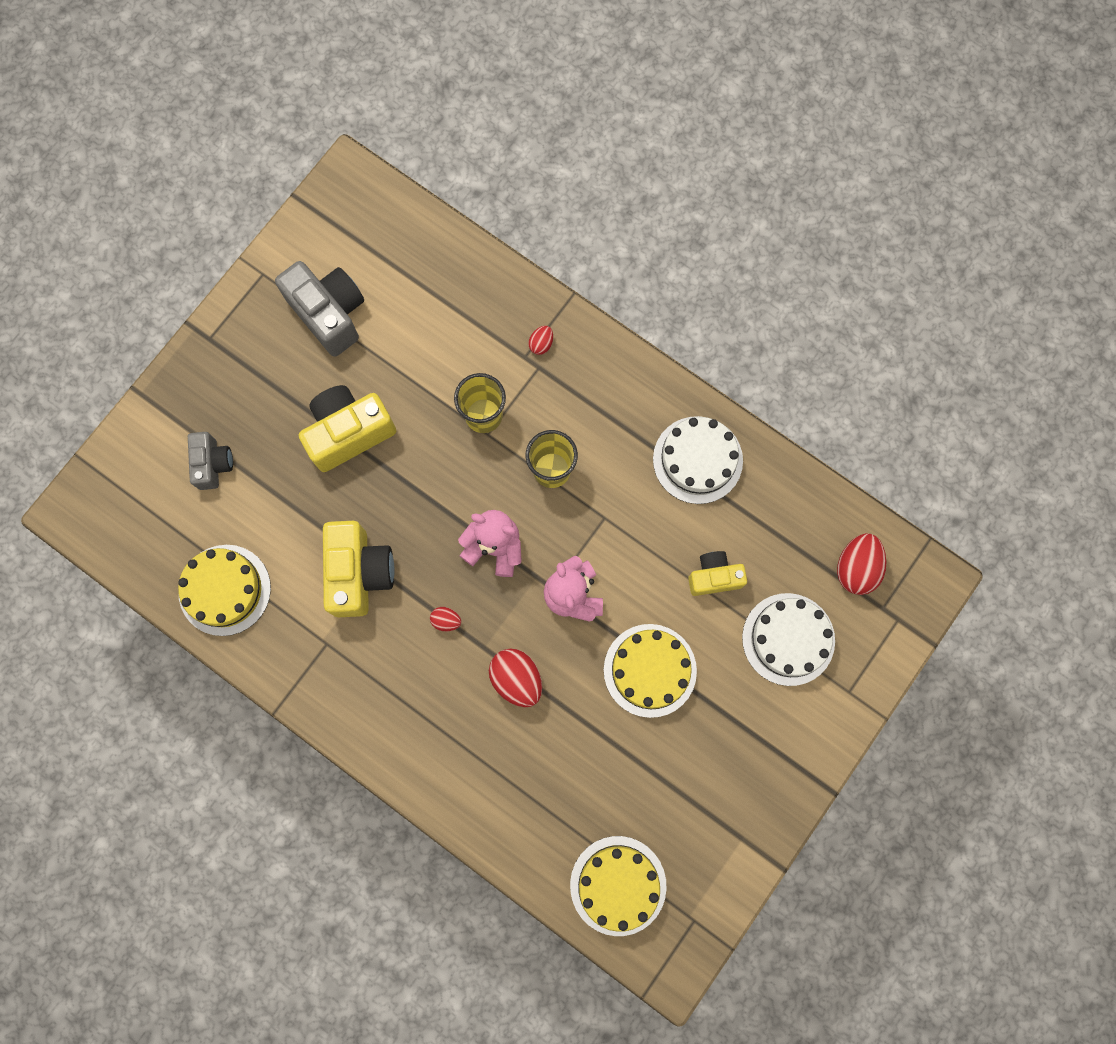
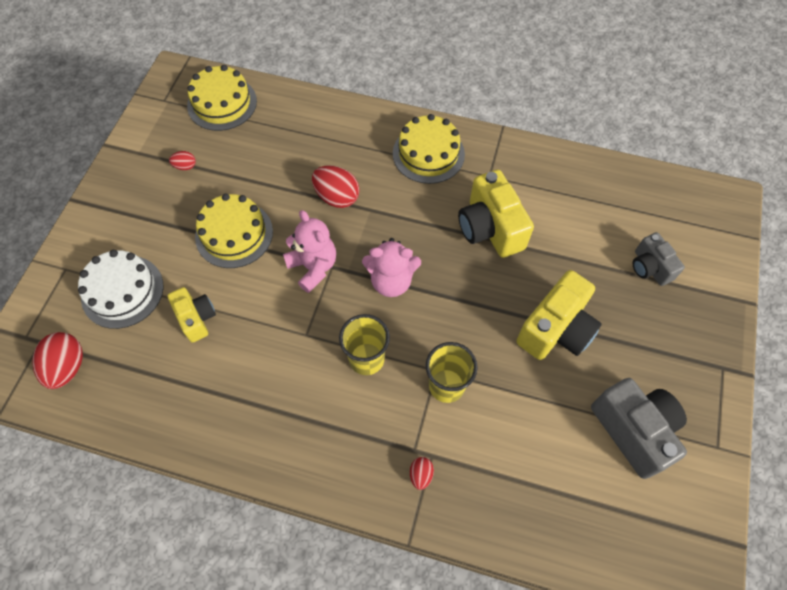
camera: 160 degrees right, 15 degrees down
yellow cake [178,545,271,636] -> yellow cake moved to [393,114,465,184]
grey camera [275,261,364,357] -> grey camera turned 150 degrees counterclockwise [591,378,687,479]
red egg [430,607,461,631] -> red egg moved to [169,151,196,170]
white cake [653,416,743,504] -> none
yellow camera [688,551,747,596] -> yellow camera turned 90 degrees counterclockwise [167,287,216,343]

